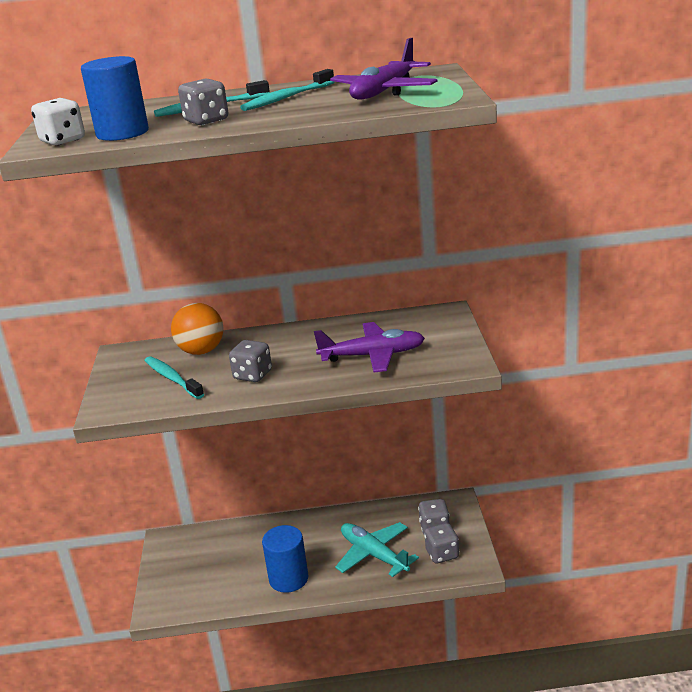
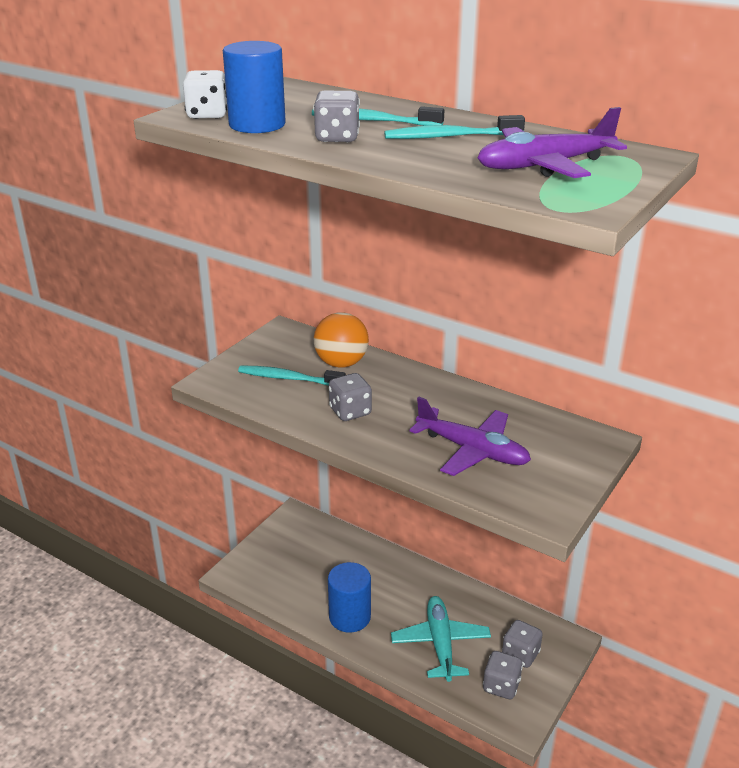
camera: 35 degrees right, 5 degrees up
turquoise toothbrush [144,356,204,399] -> turquoise toothbrush turned 75 degrees counterclockwise [238,365,346,386]

